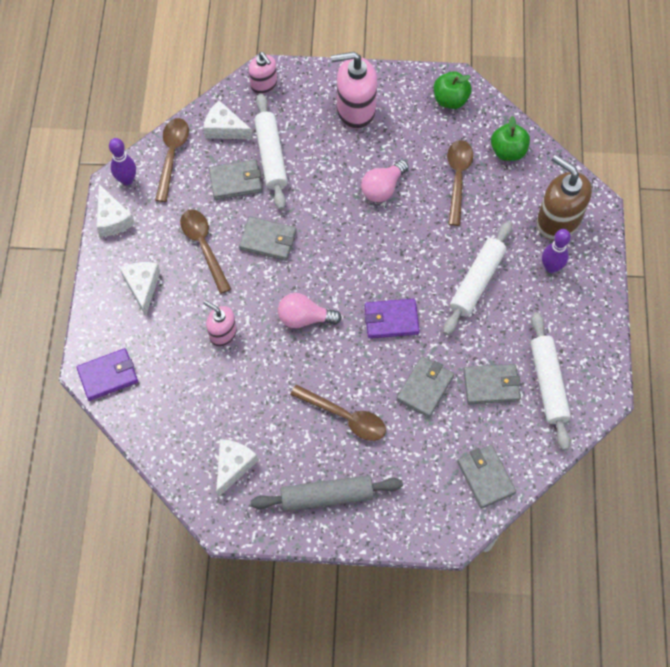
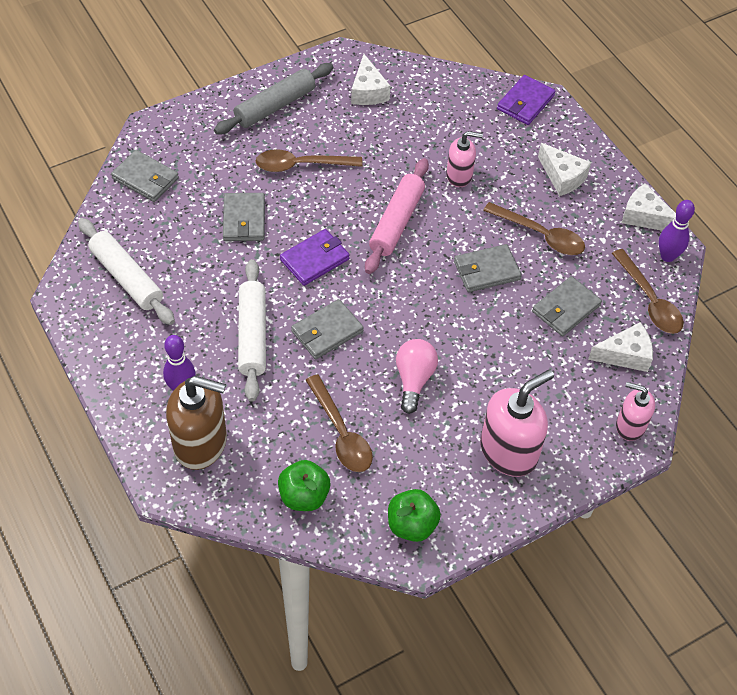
camera: 145 degrees right, 10 degrees down
white rolling pin [254,93,288,210] -> none
pink light bulb [278,293,342,328] -> pink rolling pin [365,158,429,274]
grey wallet [463,364,521,404] -> grey wallet moved to [291,299,364,359]

